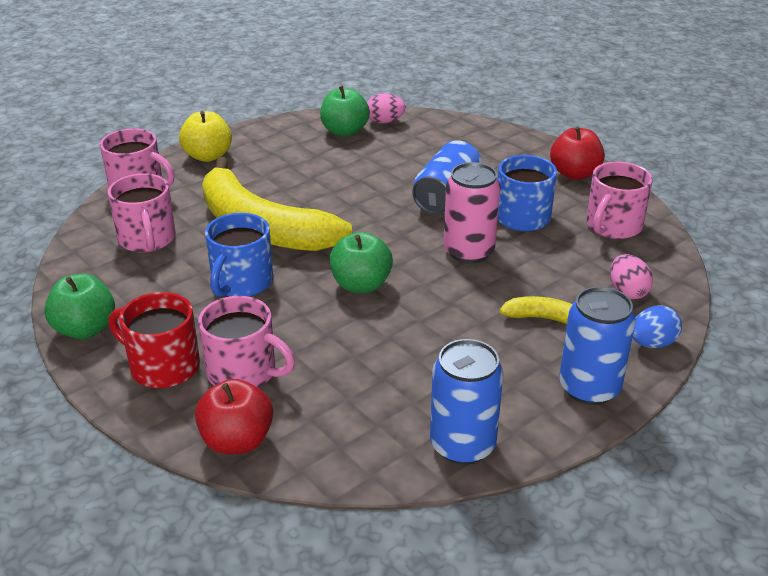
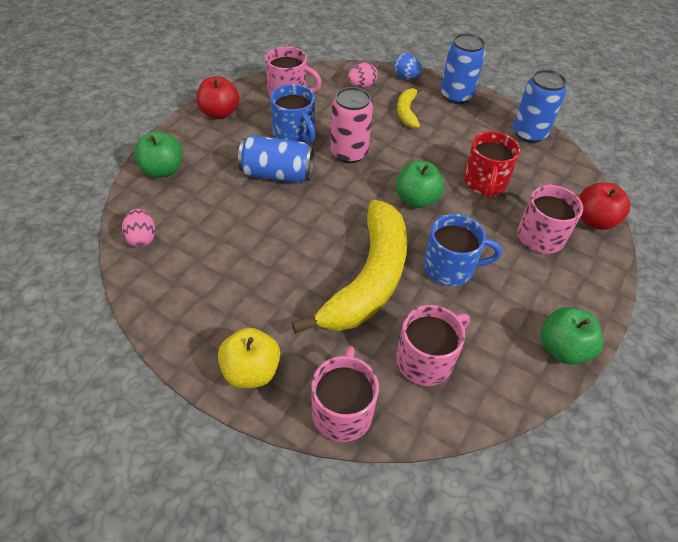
camera: 110 degrees left, 15 degrees up
red mug [108,292,200,388] -> red mug moved to [463,131,520,198]
green apple [320,86,370,137] -> green apple moved to [134,131,183,178]

